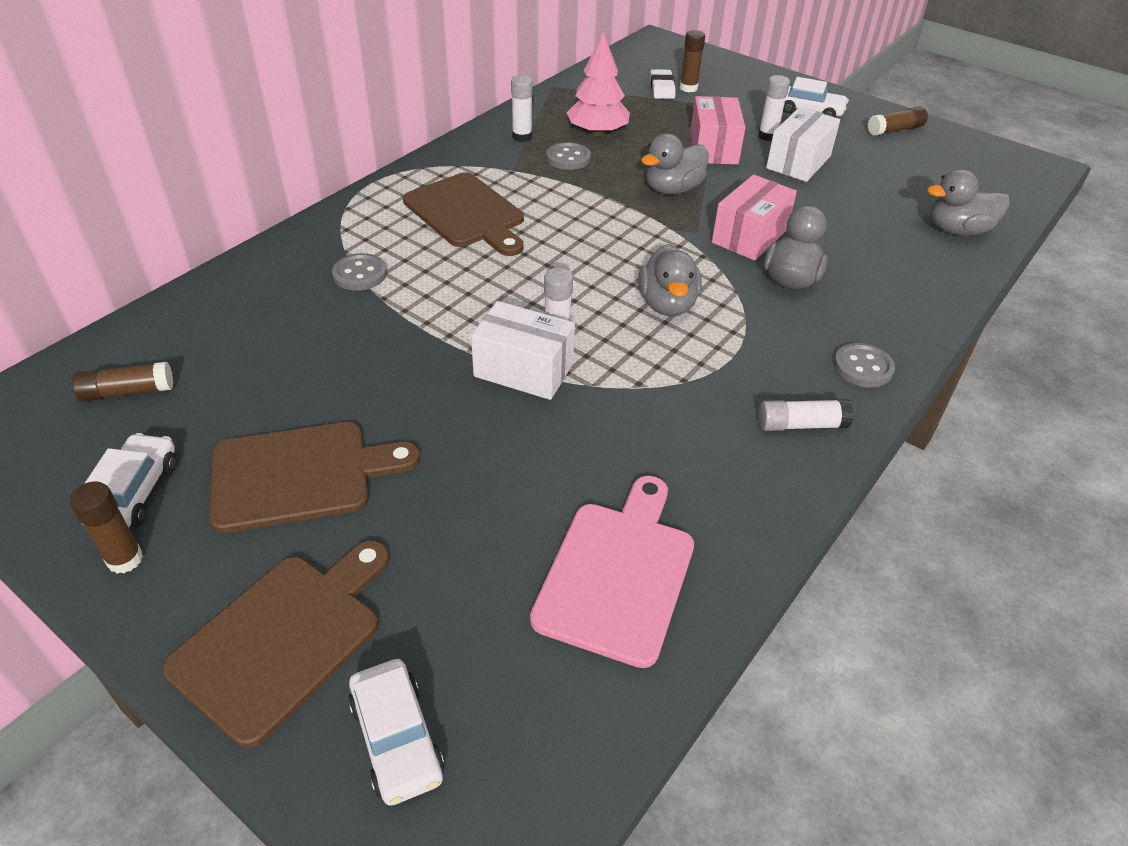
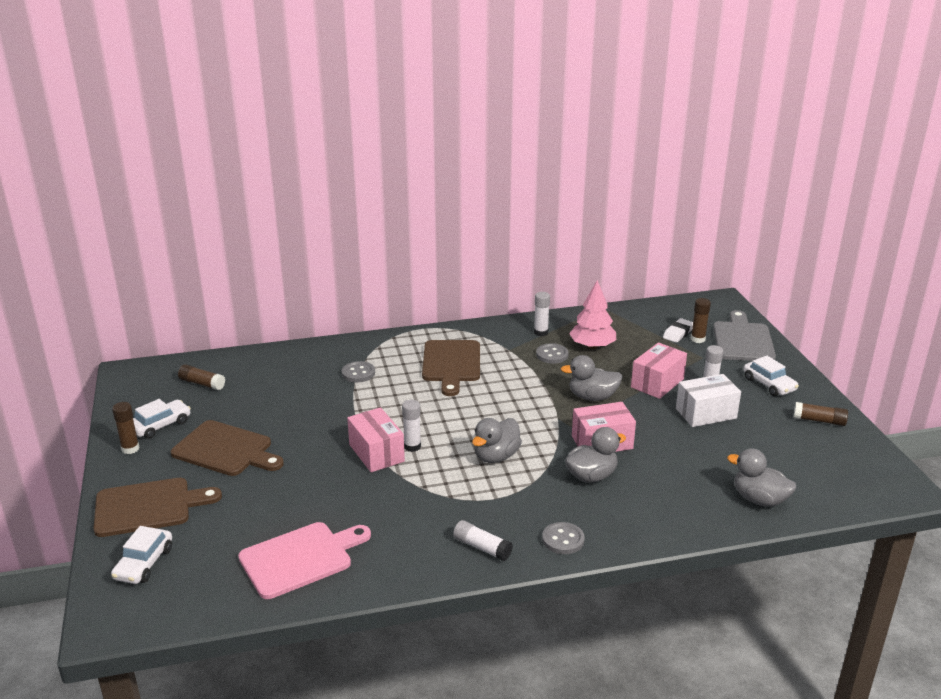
camera: 40 degrees right, 15 degrees down
white box [471,301,575,400] -> pink box [347,407,405,472]
none -> grey cutting board [713,310,776,361]

